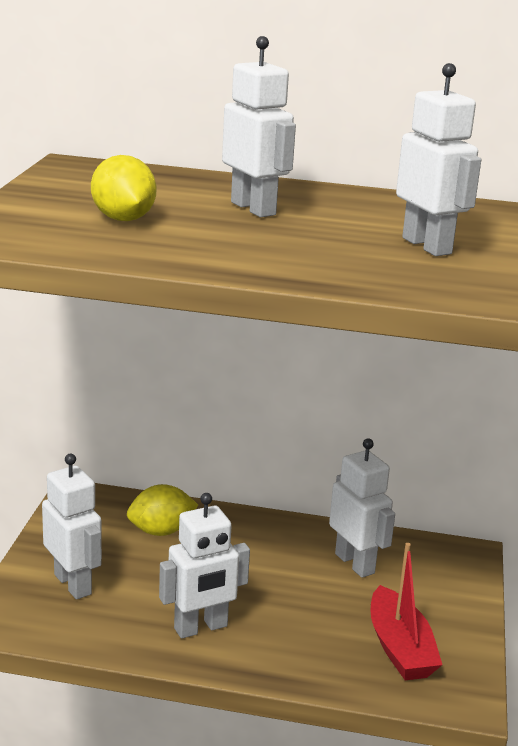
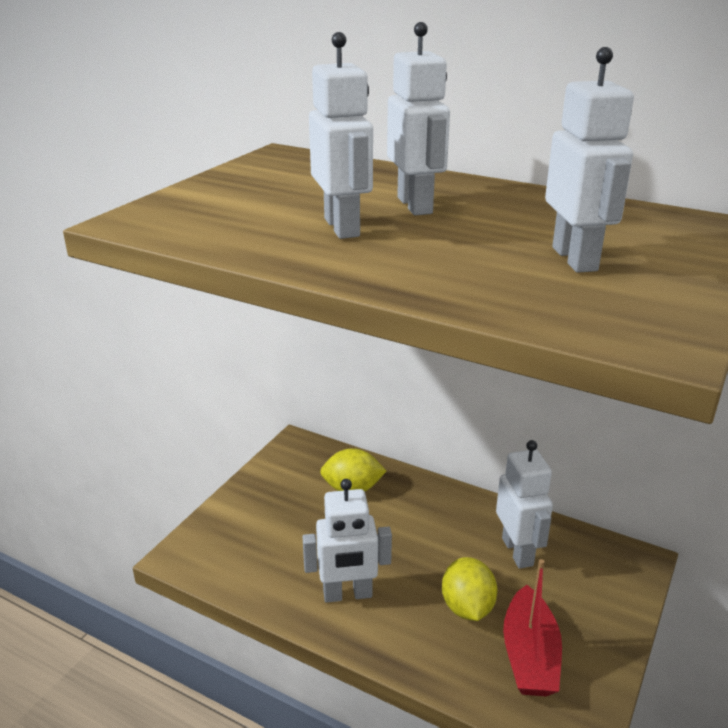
camera: 20 degrees right, 5 degrees up
white robot [42,454,102,600] -> white robot moved to [309,32,373,239]
yellow lemon [91,155,156,221] -> yellow lemon moved to [442,557,497,621]

